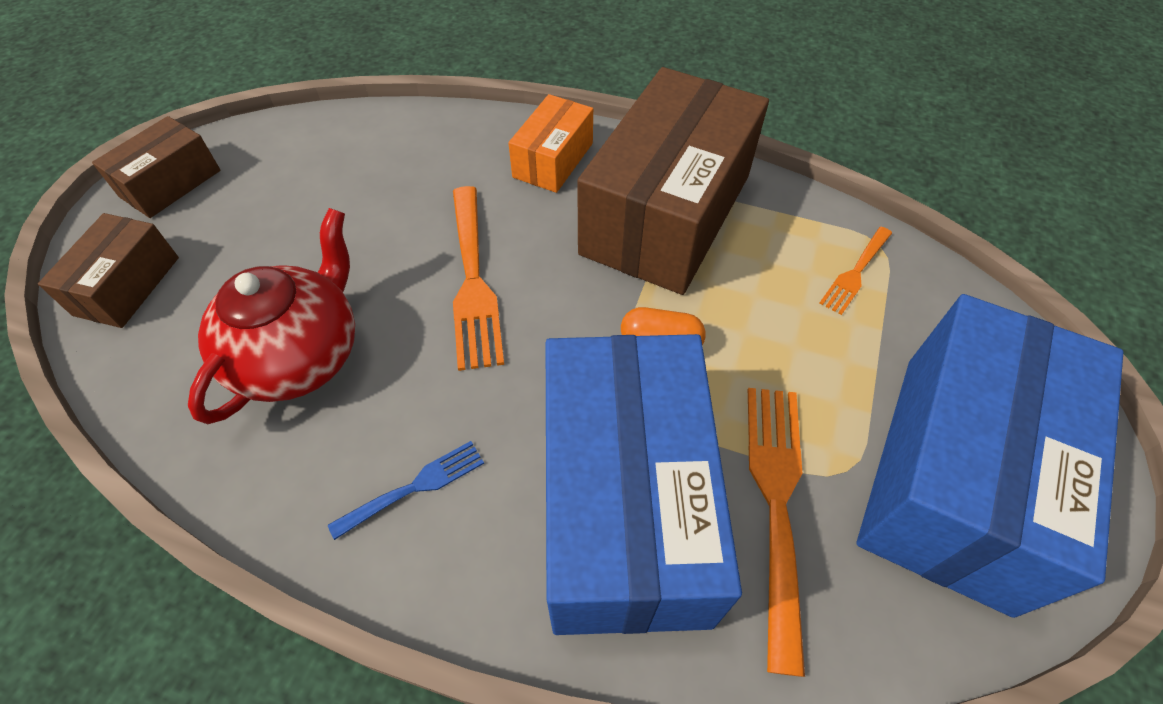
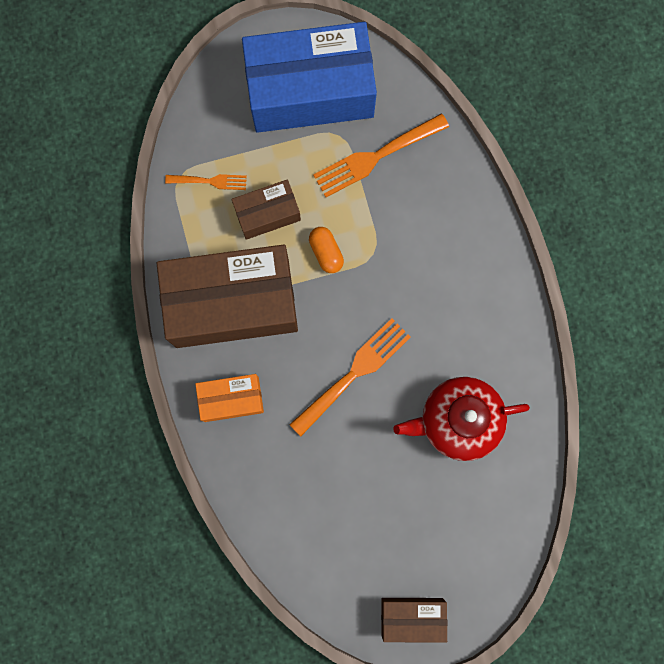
camera: 125 degrees left, 25 degrees up
brown box [38,213,179,328] -> brown box moved to [231,179,301,240]
blue fork [328,441,484,540] -> none
blue box [546,334,742,635] -> none

